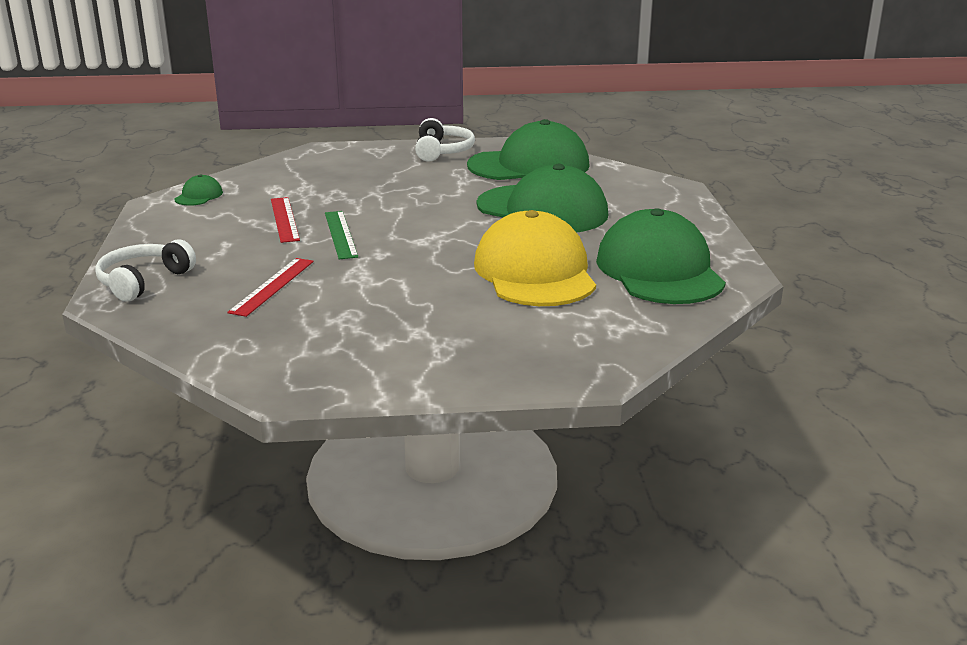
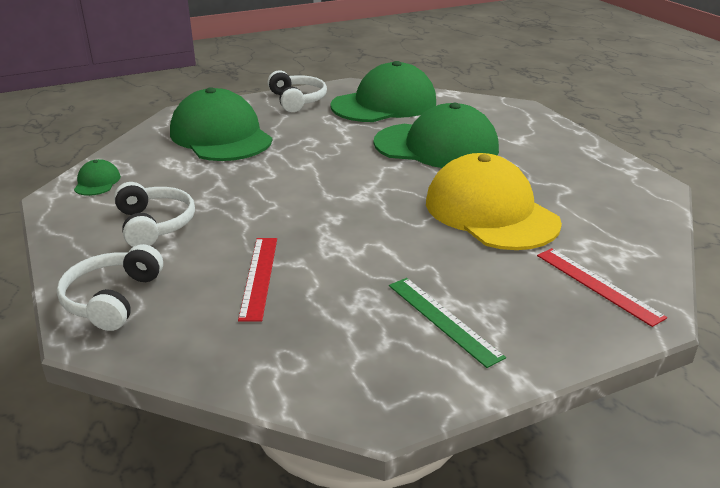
camera: 20 degrees left, 5 degrees up
red ruler [271,197,300,243] -> red ruler moved to [537,248,667,327]
green ruler [325,211,358,259] -> green ruler moved to [389,278,506,368]
green cap [596,208,726,304] -> green cap moved to [170,87,273,161]
none -> white headphones [114,182,195,247]

